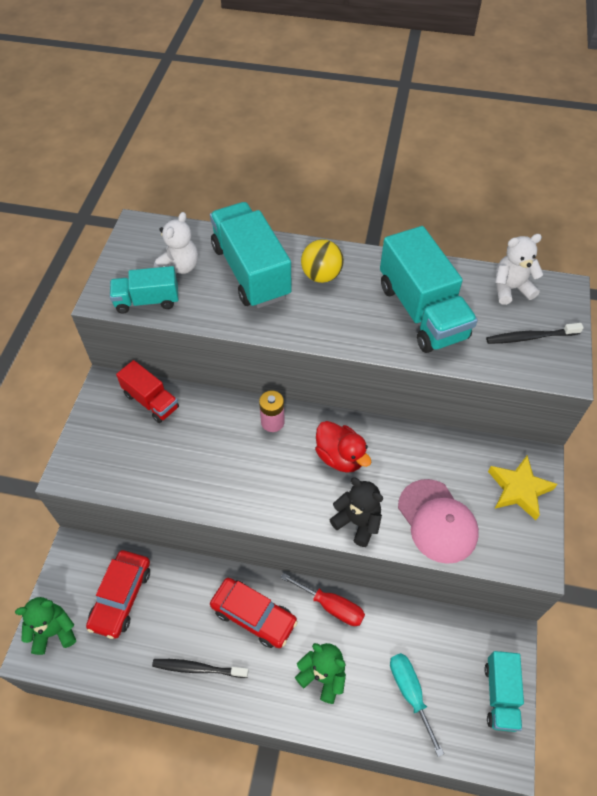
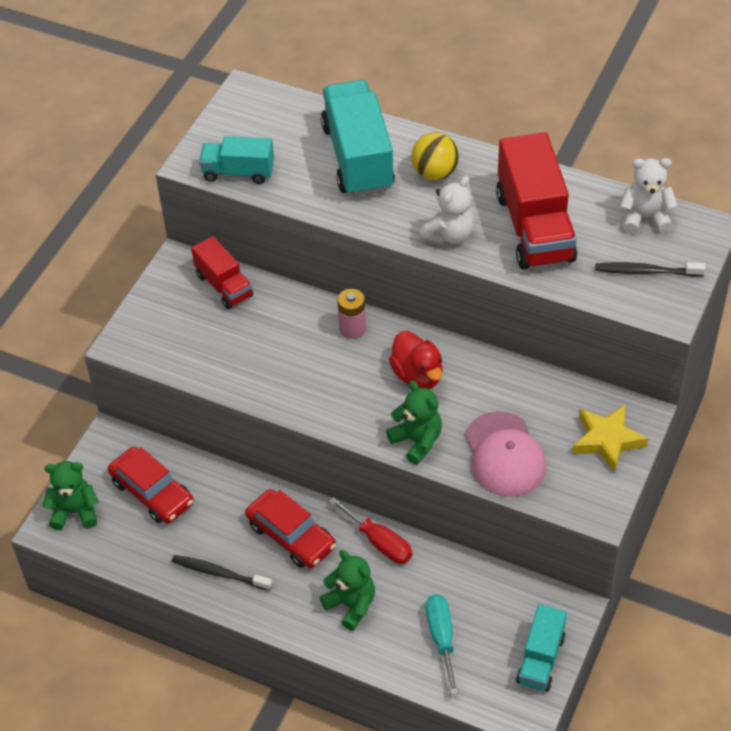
camera: 15 degrees right, 5 degrees down
red car [86,550,150,639] -> red car turned 75 degrees counterclockwise [108,447,194,523]
white teddy bear [153,212,198,274] -> white teddy bear moved to [420,176,474,245]
black teddy bear [329,478,383,547] -> green teddy bear [386,381,442,465]
turquoise truck [380,226,478,353] -> red truck [496,132,577,269]

